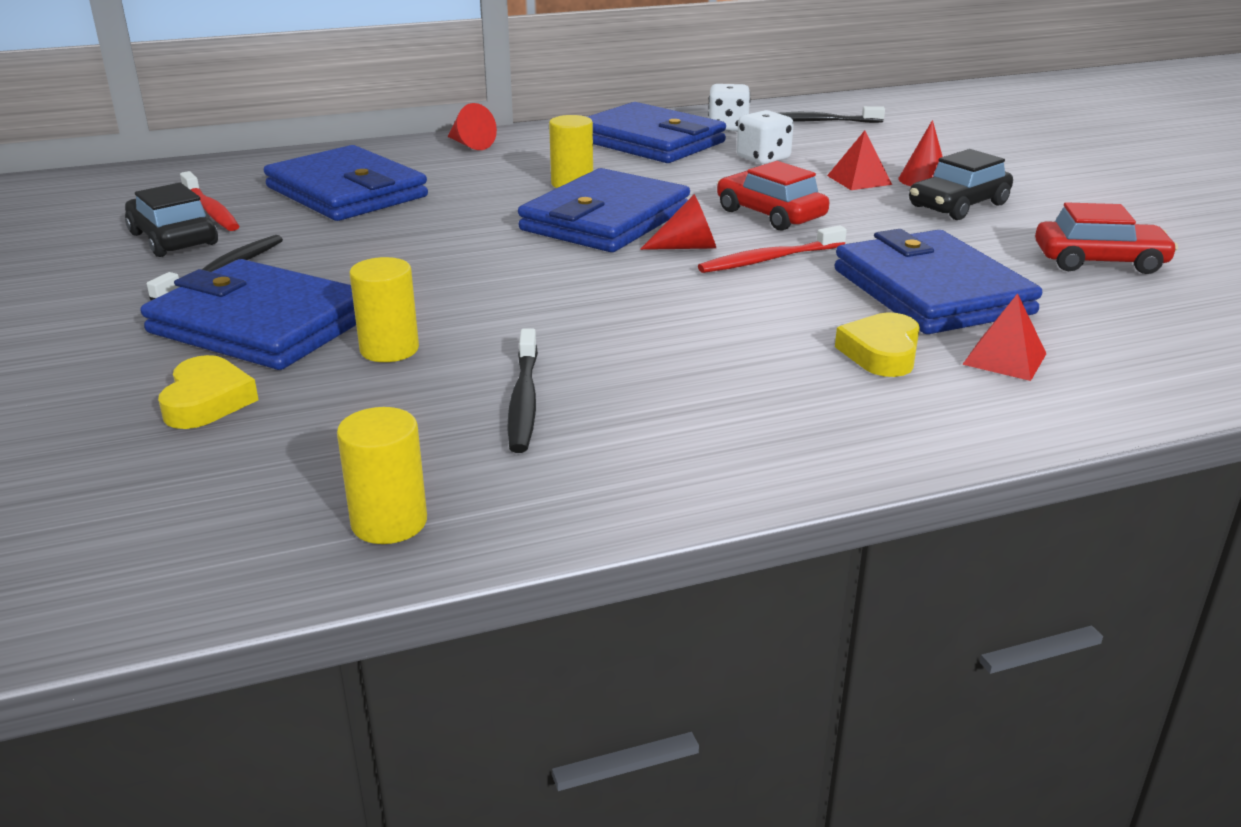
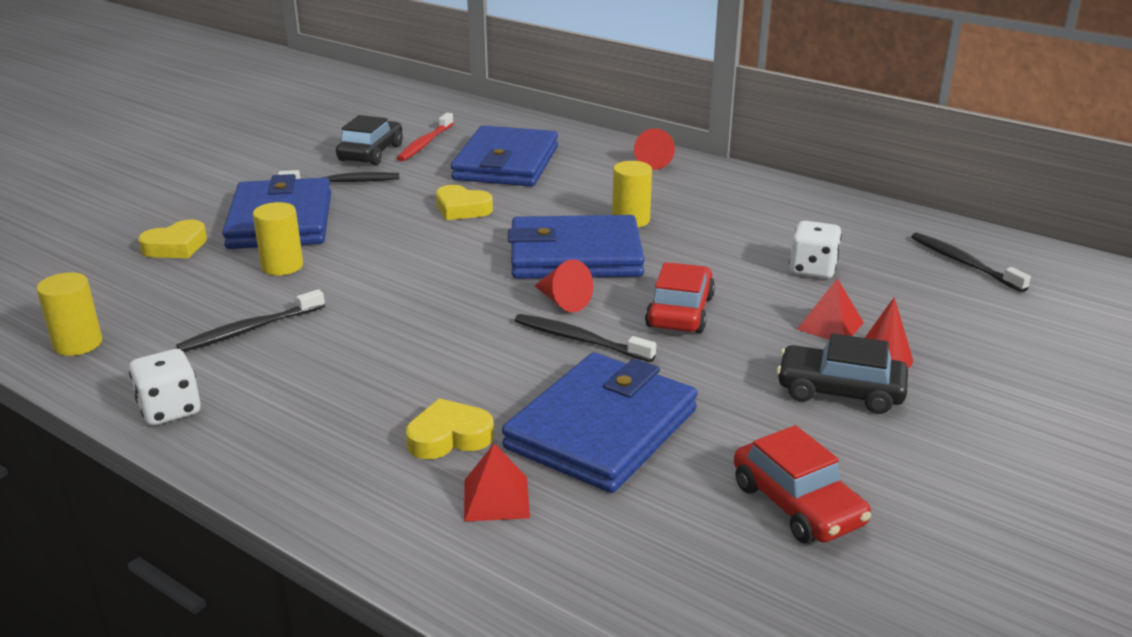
camera: 55 degrees right, 0 degrees up
blue wallet [588,102,726,163] -> none
red toothbrush [698,225,847,273] -> black toothbrush [515,314,656,362]
white dice [708,84,750,131] -> white dice moved to [129,349,201,425]
none -> yellow heart [436,185,493,220]

